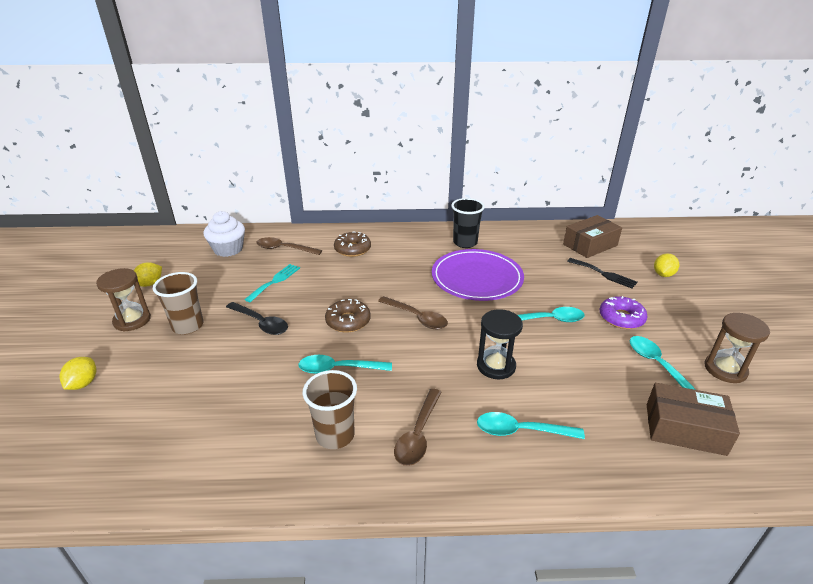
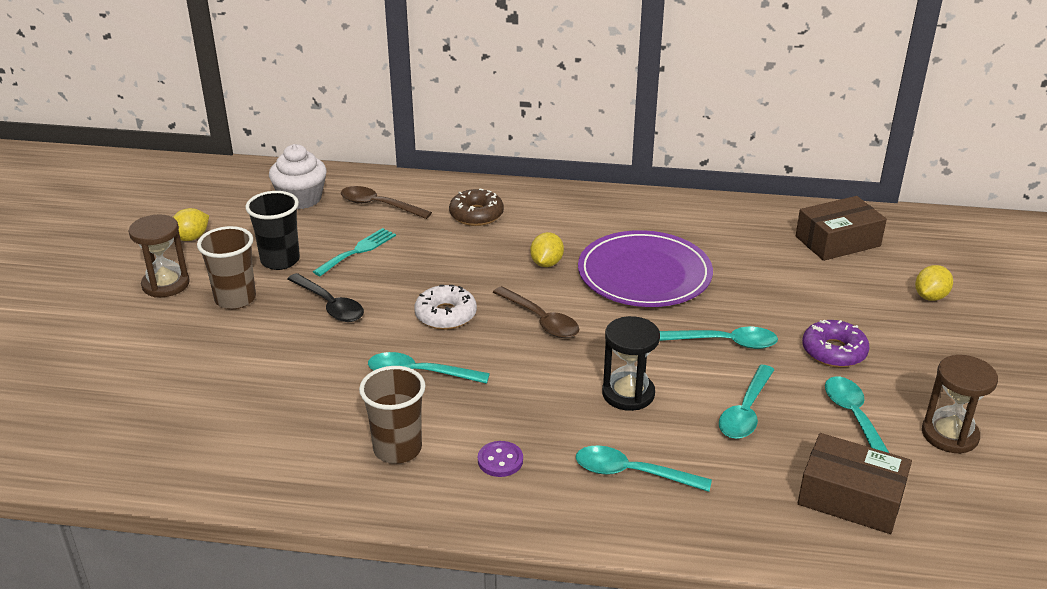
camera: 10 degrees right, 0 degrees up
yellow lemon [59,357,97,390] -> yellow lemon moved to [530,232,564,267]
brown donut [325,299,370,333] -> white donut [414,285,477,330]
brown spoon [394,389,442,466] -> purple button [478,441,523,477]
black cup [451,198,485,248] -> black cup moved to [245,191,300,270]
black fork [567,258,638,288] -> none
none -> turquoise spoon [719,365,774,439]

